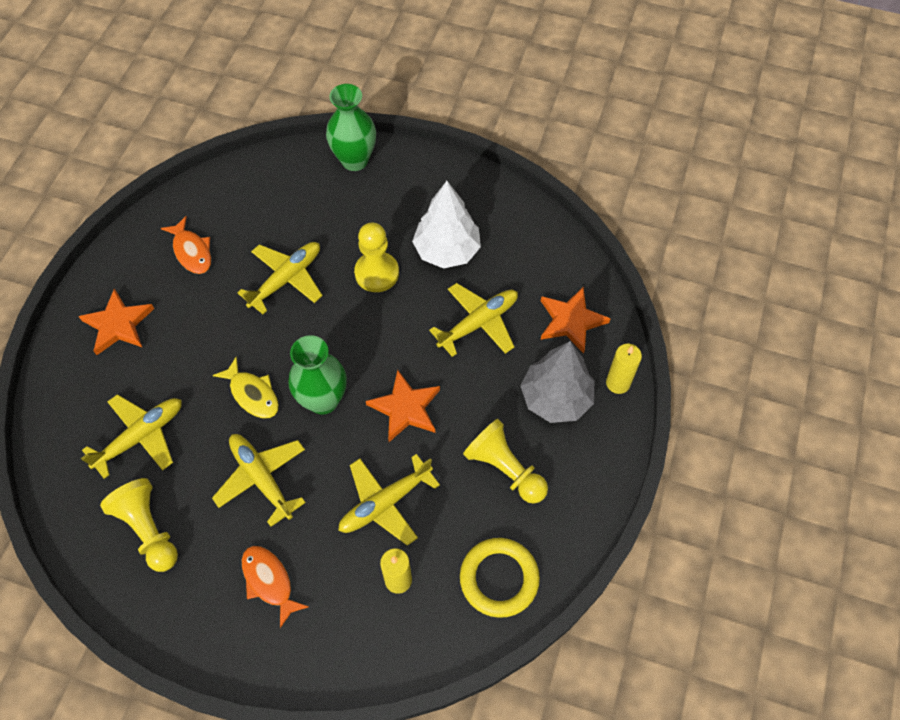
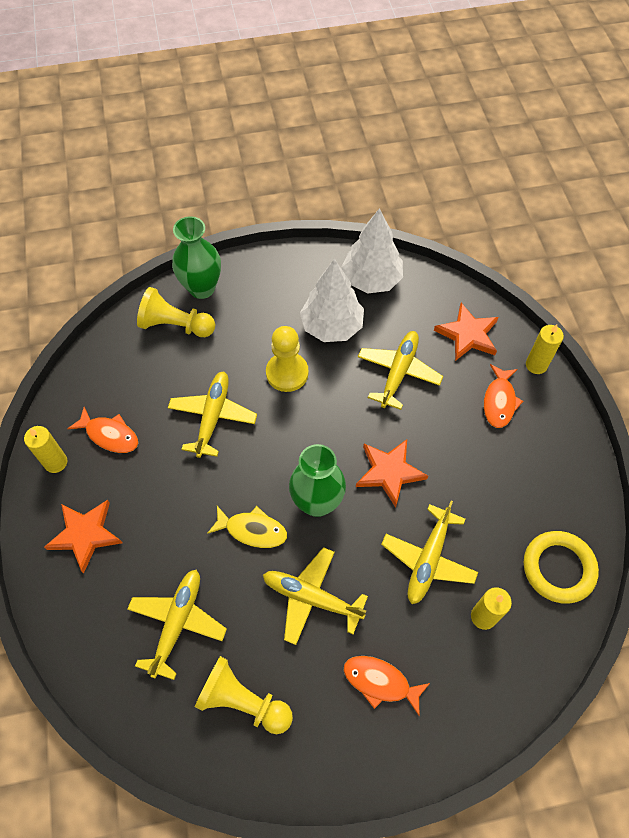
camera: 30 degrees left, 0 degrees up
yellow pawn [463,419,548,504] -> yellow pawn moved to [137,287,215,337]
grey tree [521,341,594,423] -> orange fish [484,364,523,428]
none -> yellow candle [24,426,67,473]
none -> white tree [341,208,403,294]

